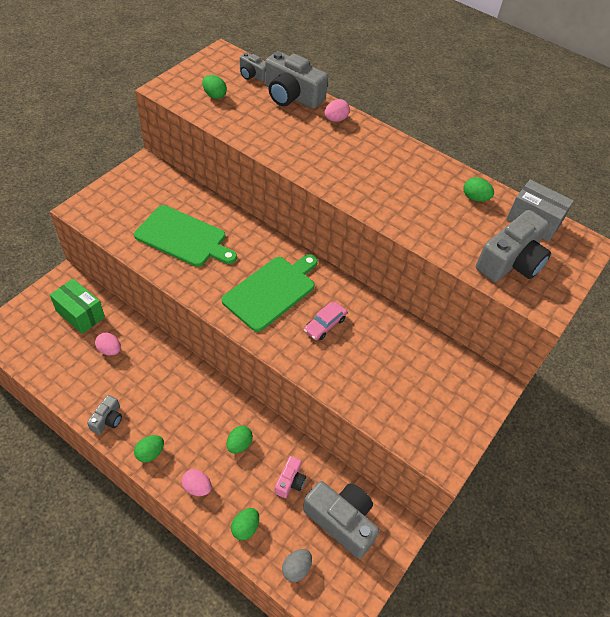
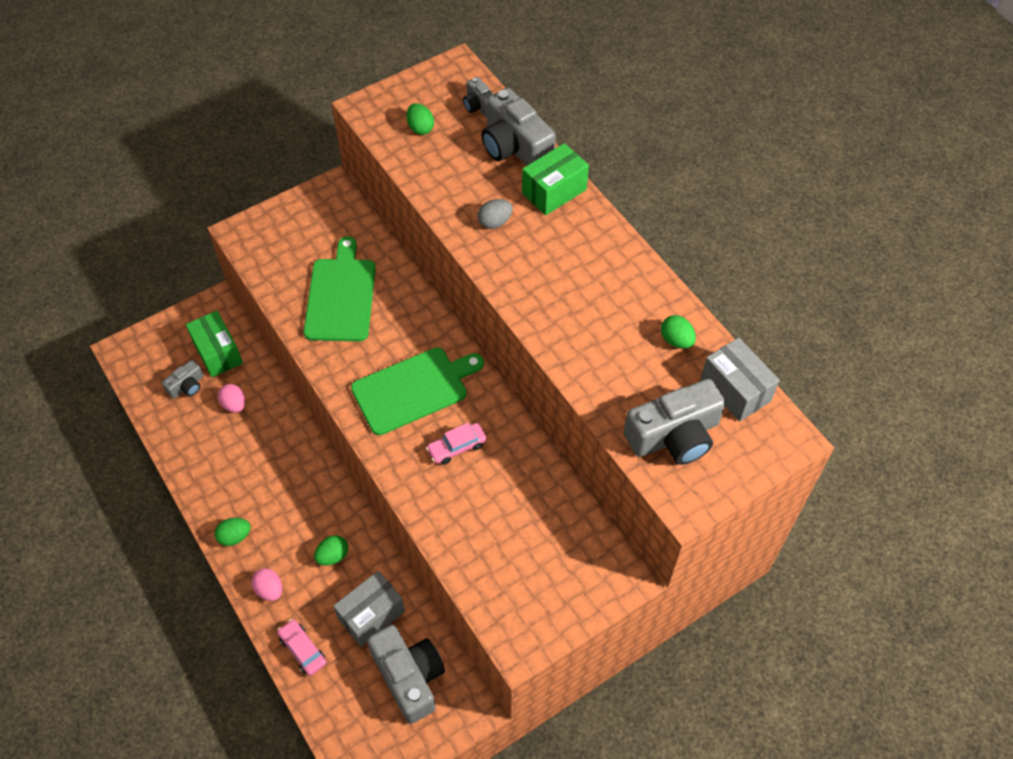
camera: 25 degrees right, 5 degrees up
grey camera [87,395,122,435] -> grey camera moved to [162,360,204,399]
green cutting board [134,205,237,267] -> green cutting board turned 135 degrees counterclockwise [304,236,376,341]
green egg [231,508,259,540] -> pink car [277,619,326,676]
pink camera [274,456,306,498] -> grey box [333,571,405,647]
grey egg [282,549,312,582] -> grey egg moved to [478,199,513,229]
pink egg [324,99,350,122] -> green box [522,143,589,215]

